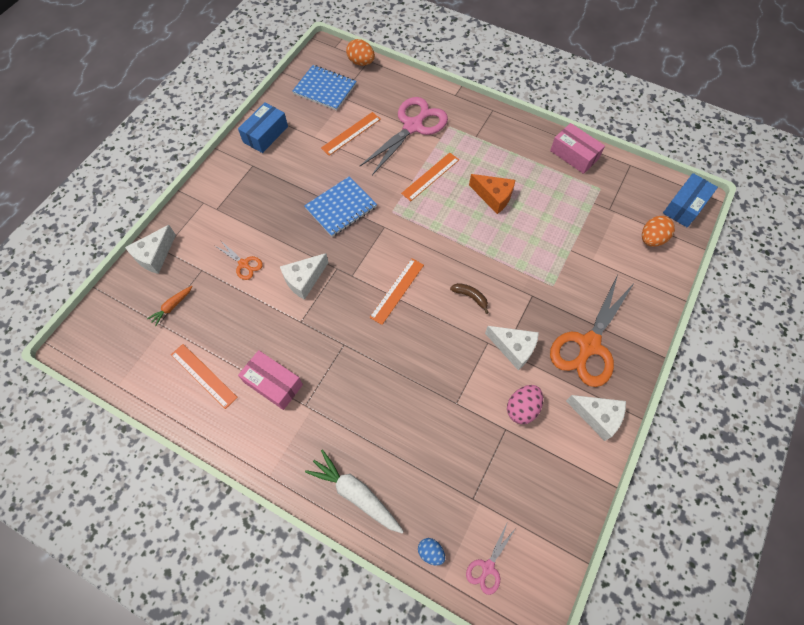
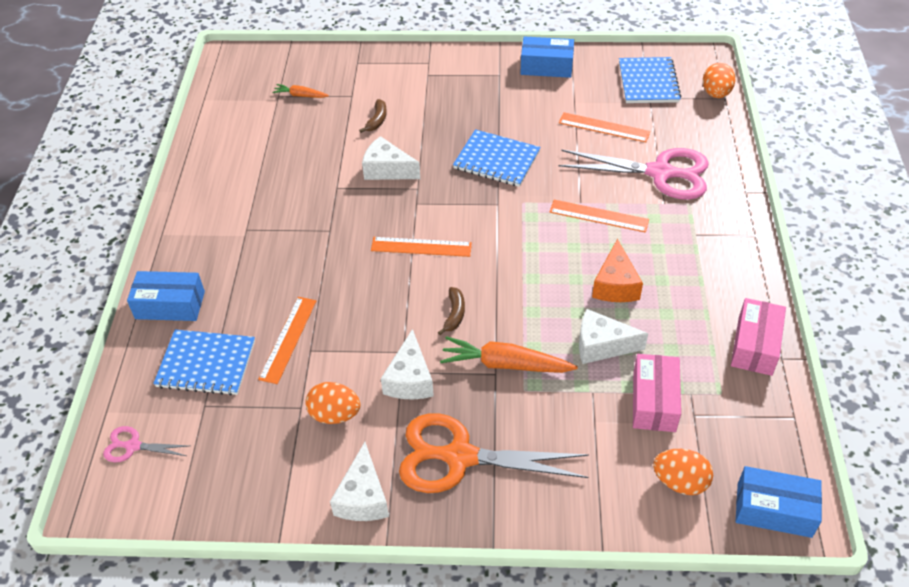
camera: 65 degrees right, 15 degrees down
white cheese [125,225,176,274] -> white cheese moved to [579,309,648,364]
orange ruler [171,344,238,409] -> orange ruler moved to [258,297,316,384]
orange scissors [215,240,263,280] -> brown banana [359,99,387,133]
pink box [238,350,303,410] -> pink box moved to [633,354,681,432]
white carrot [305,450,404,534] -> blue box [127,271,205,321]
blue egg [418,538,445,566] -> none
pink egg [507,385,543,424] -> orange egg [306,382,361,424]
none -> blue notebook [153,330,255,396]
none -> orange carrot [440,336,578,373]

